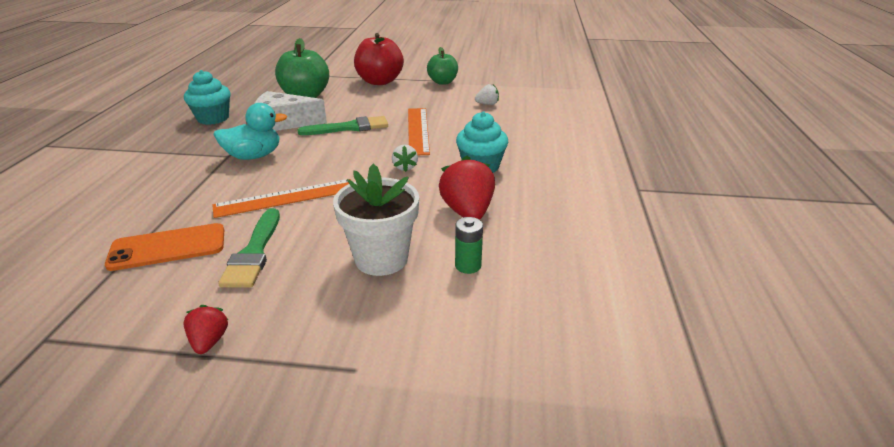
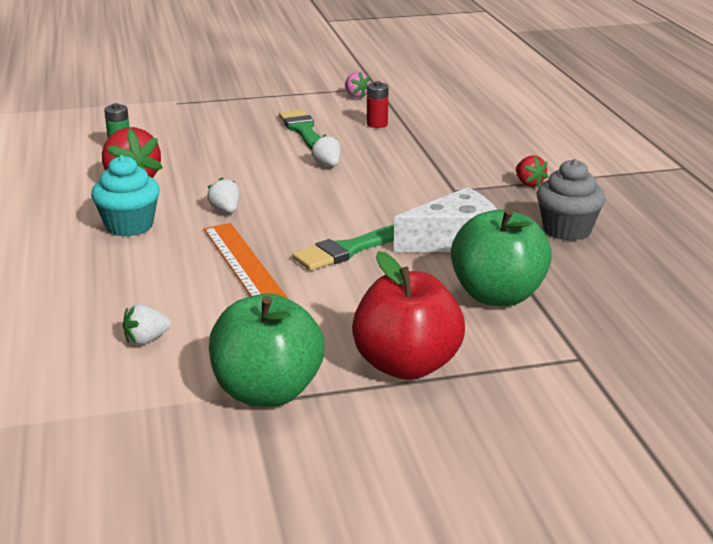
camera: 160 degrees right, 5 degrees down
orange phone [105,223,224,271] -> red battery [367,81,389,128]
red strawberry [183,305,228,354] -> red strawberry moved to [516,156,548,187]
turquoise cupcake [184,70,231,125] -> grey cupcake [536,159,606,241]
orange ruler [212,179,351,218] -> white strawberry [311,134,341,167]
turquoise duck [213,103,287,160] -> none
white flower pot [333,164,419,276] -> none
green apple [427,47,458,85] -> green apple [209,293,325,407], size x1.55
none -> pink strawberry [345,72,370,98]

